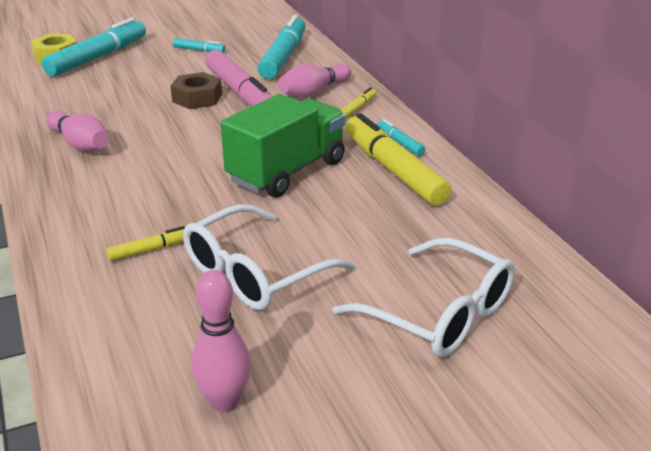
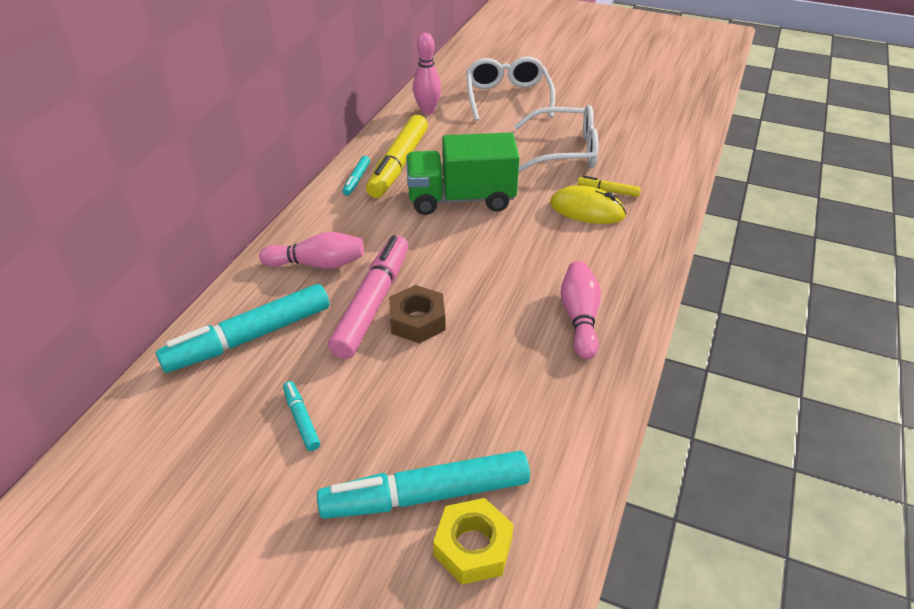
camera: 135 degrees left, 10 degrees up
pink bowling pin [192,270,251,412] -> pink bowling pin moved to [413,33,441,115]
yellow marker [341,87,376,119] -> none
none -> yellow mouse [550,186,626,224]

